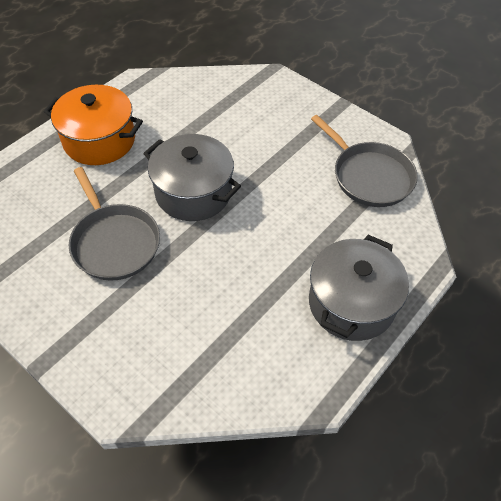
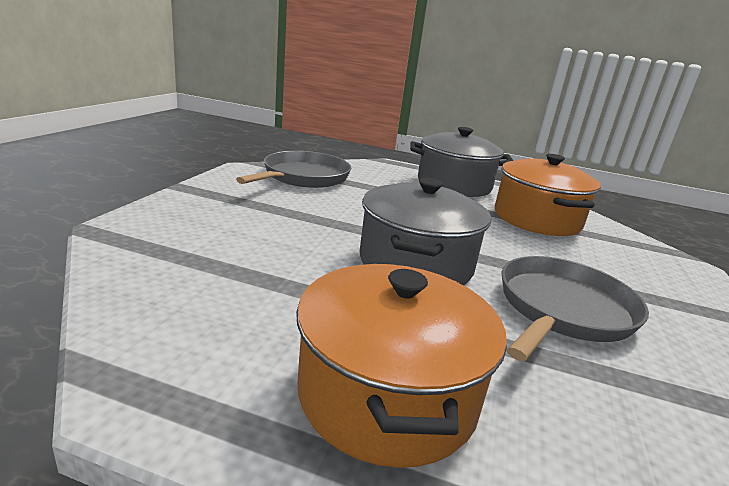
camera: 115 degrees left, 30 degrees down
none -> orange pot [495,154,601,236]

